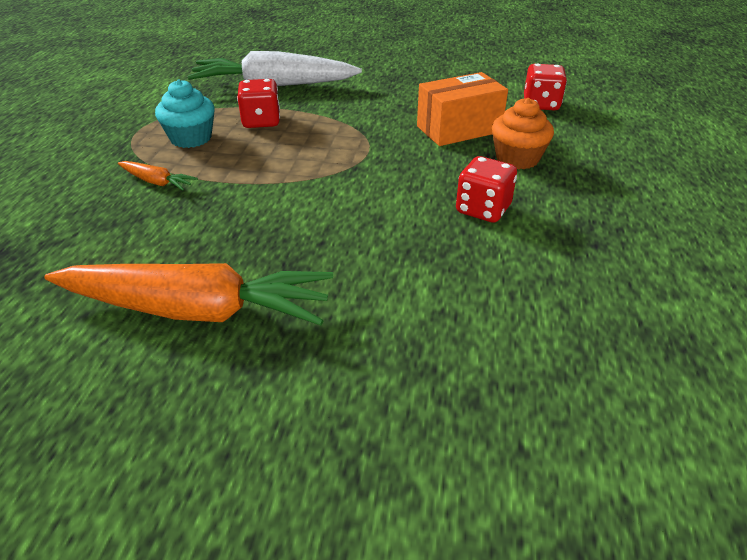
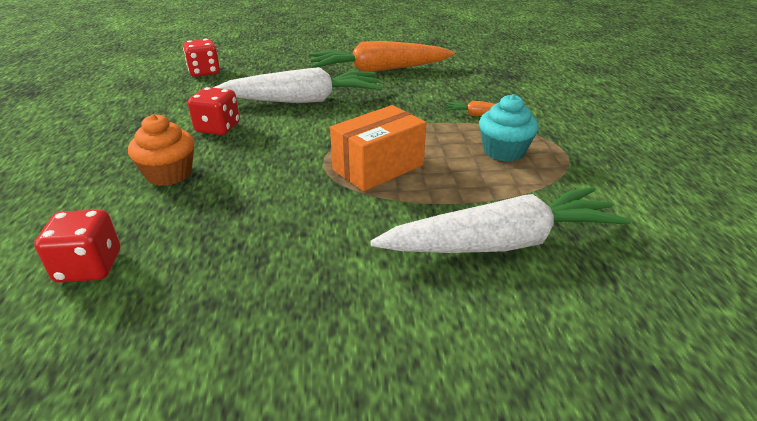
camera: 165 degrees right, 5 degrees down
red dice [237,79,280,128] -> red dice moved to [183,39,220,77]
orange box [417,72,508,146] -> orange box moved to [330,105,426,191]
none -> white carrot [213,67,382,103]

